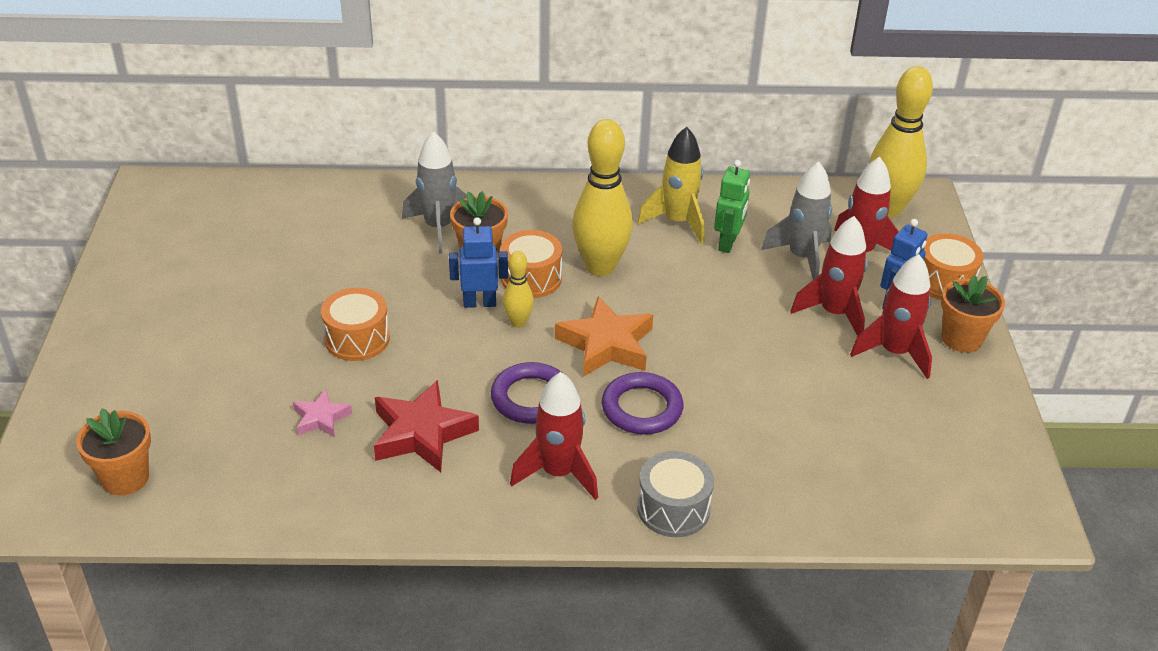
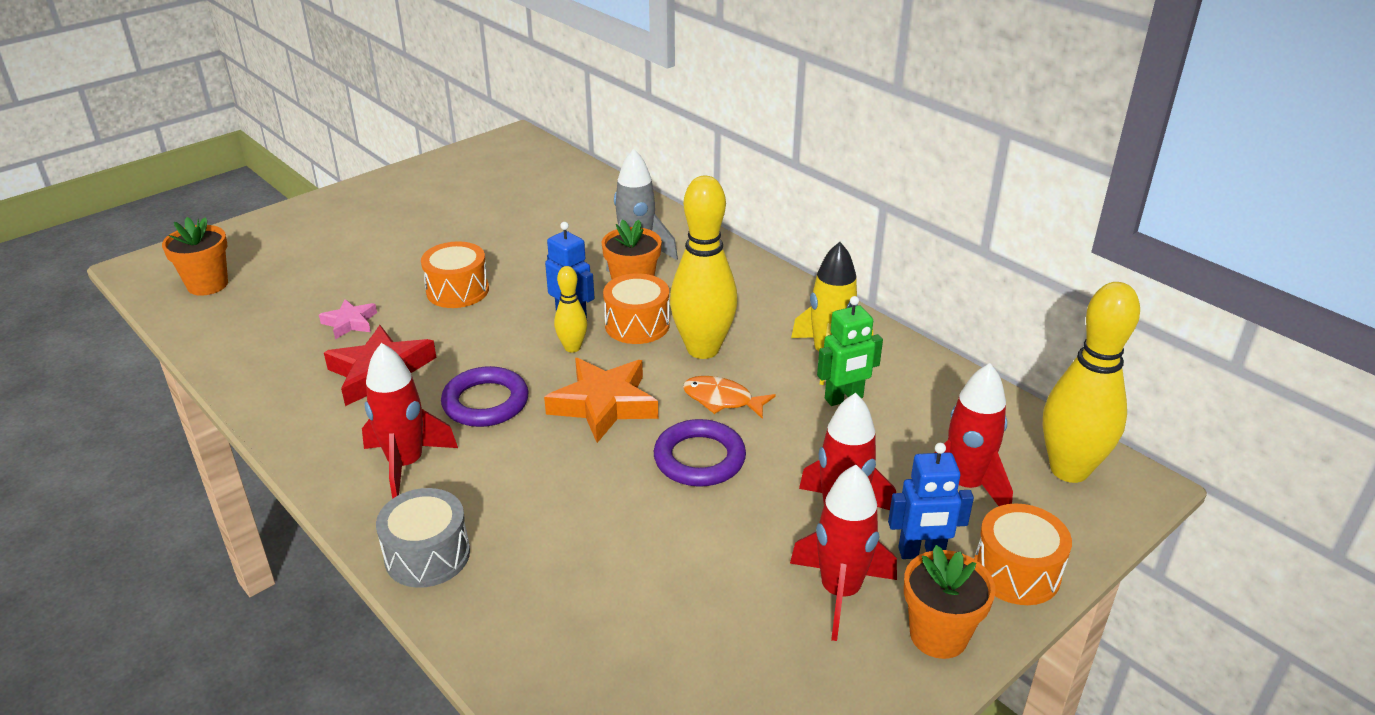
camera: 50 degrees right, 5 degrees down
purple ring [602,372,683,434] -> purple ring moved to [654,419,746,487]
grey rocket [761,162,833,280] -> none
none -> orange fish [683,376,776,419]

